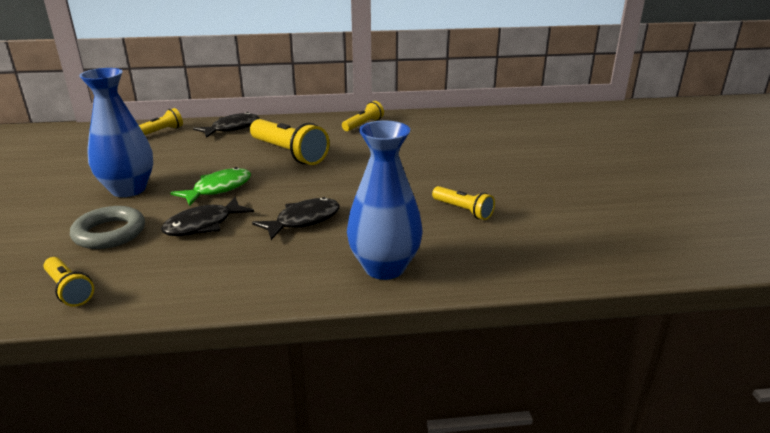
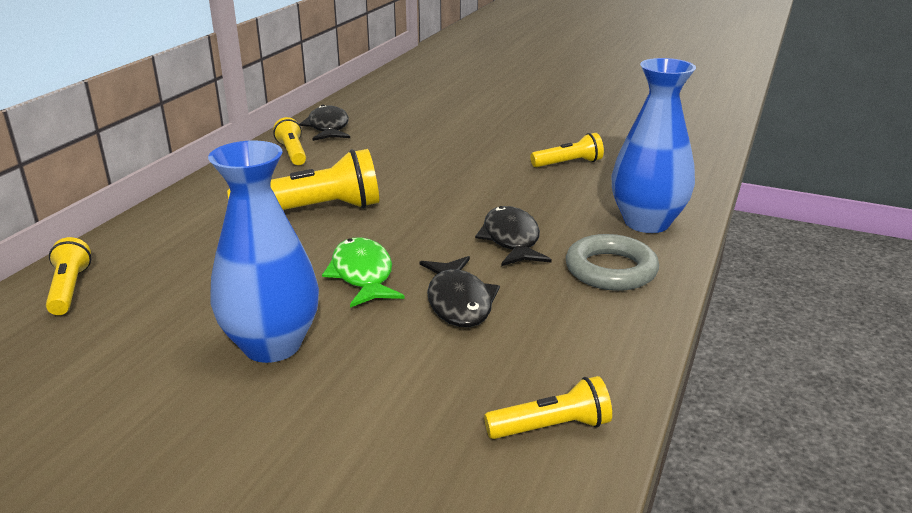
camera: 60 degrees left, 0 degrees up
grey ring [70,206,145,249] -> grey ring moved to [566,234,659,291]
black fish [193,112,259,138] -> black fish moved to [299,105,350,141]

